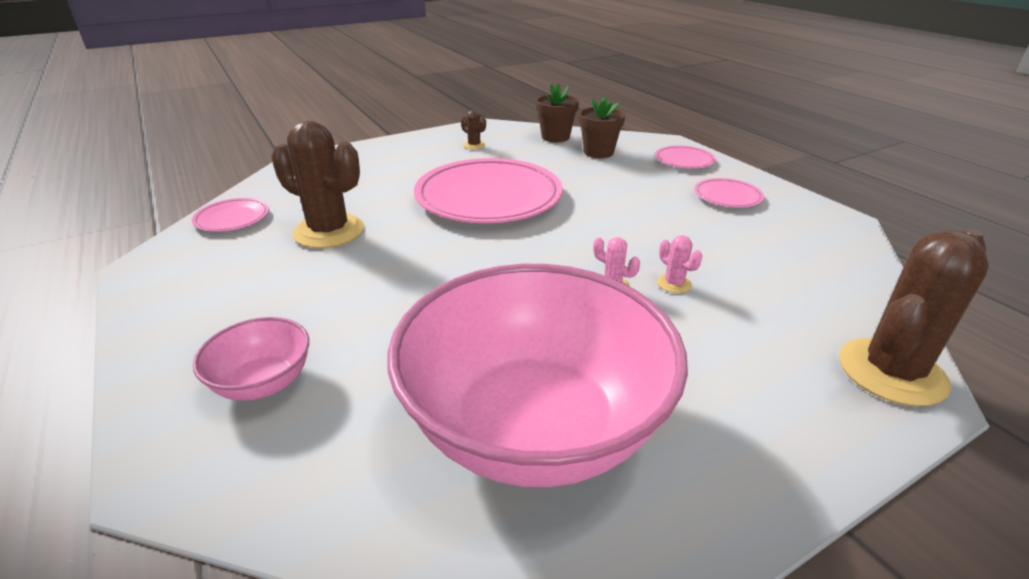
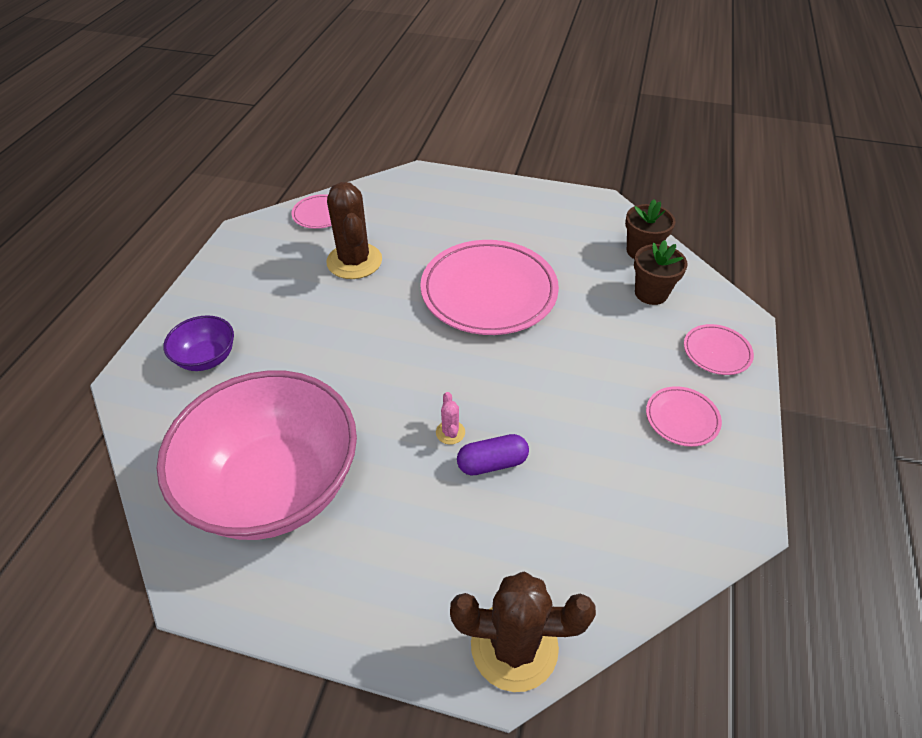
camera: 45 degrees right, 15 degrees up
pink bowl [193,317,309,401] -> purple bowl [163,315,234,371]
brown cactus [461,110,486,149] -> none
pink cactus [657,235,703,293] -> purple capsule [457,434,529,476]

